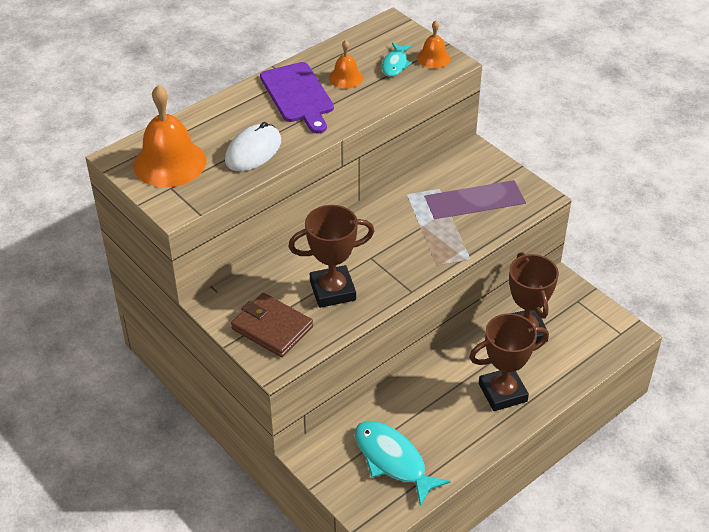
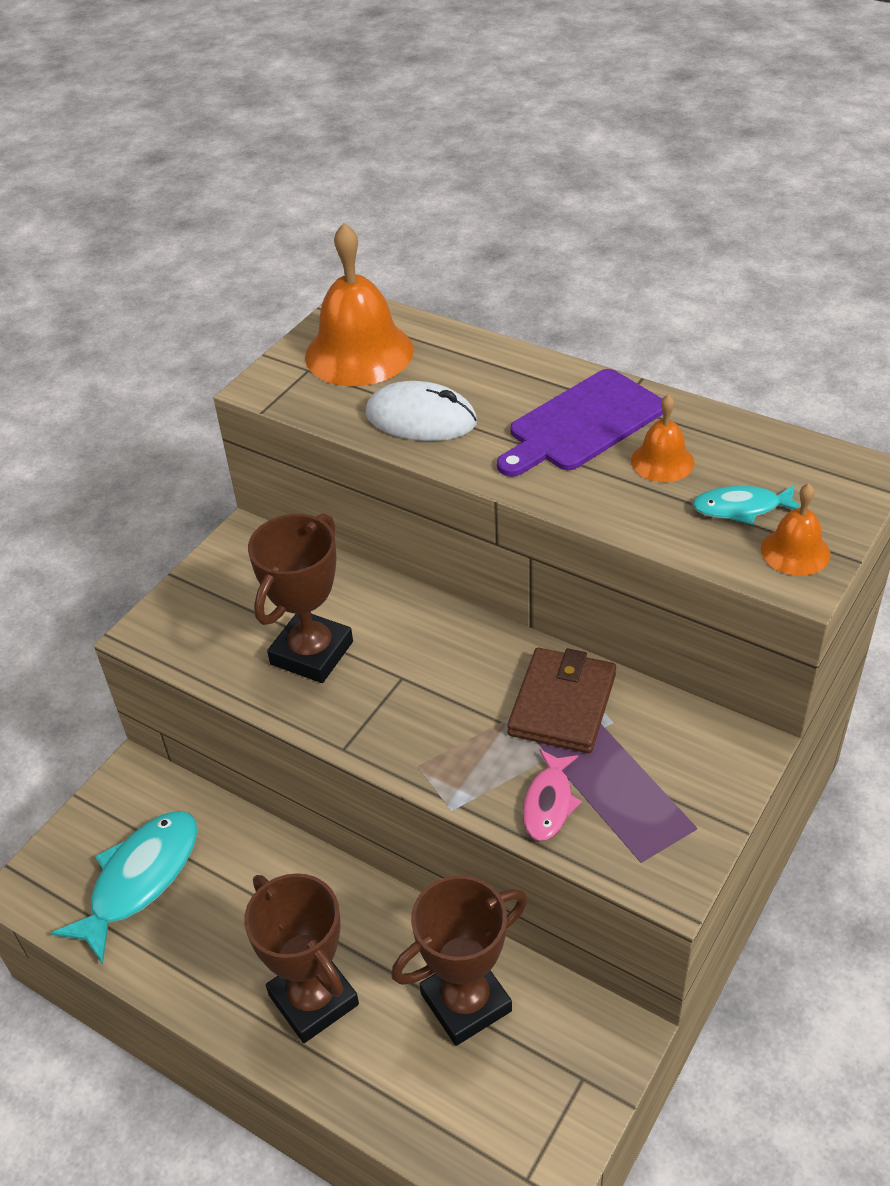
camera: 75 degrees right, 0 degrees up
brown wallet [231,293,313,357] -> brown wallet moved to [507,648,616,753]
brown trophy [288,205,374,308] -> brown trophy turned 60 degrees clockwise [248,513,353,683]
none -> pink fish [523,749,582,841]

